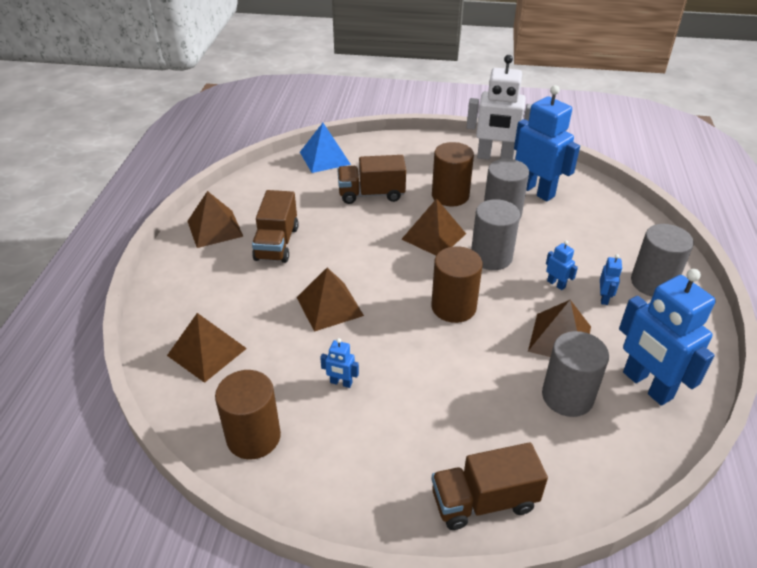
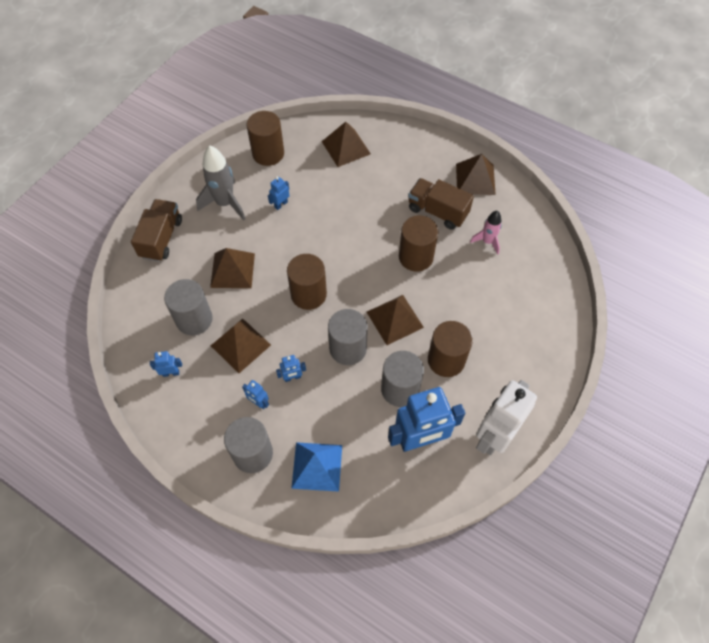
camera: 115 degrees right, 20 degrees up
brown pyramid [297,268,364,332] -> brown pyramid moved to [210,248,255,288]
blue pyramid [300,123,351,173] -> blue pyramid moved to [291,442,342,492]
brown truck [337,155,406,204] -> none
blue robot [619,269,716,406] -> blue robot [150,351,182,377], size x0.42
none -> grey rocket [196,145,246,220]
none -> brown cylinder [399,216,439,272]
none -> pink rocket [470,211,502,255]

